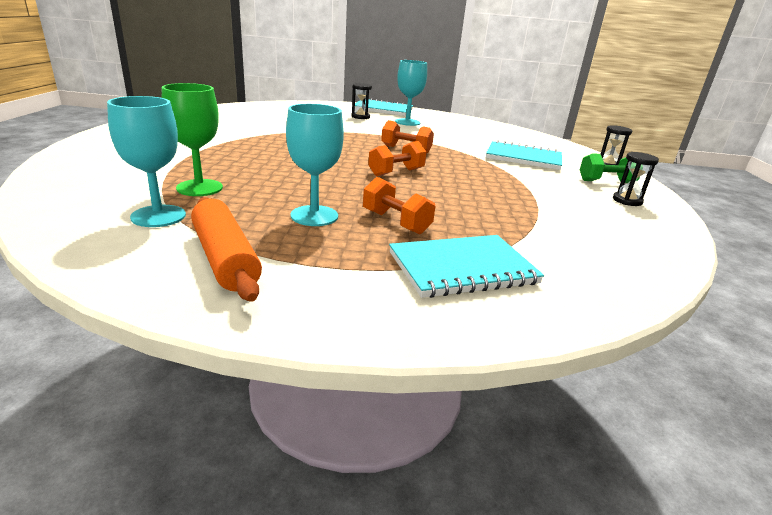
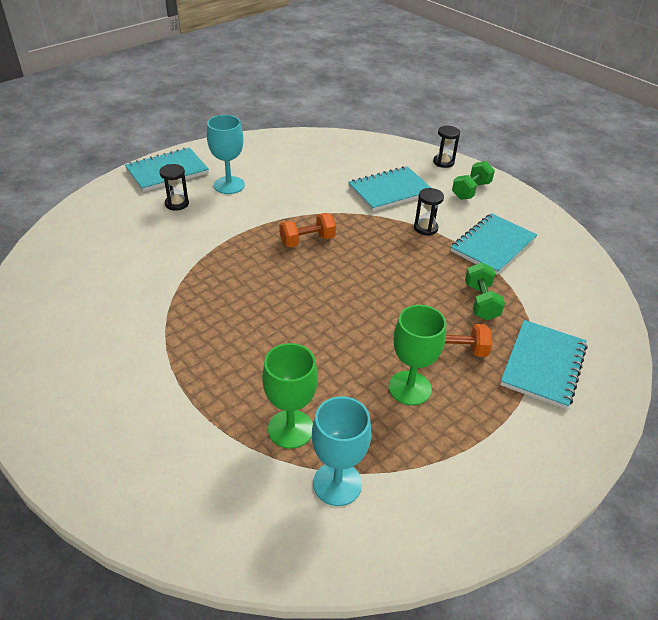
camera: 45 degrees left, 15 degrees up
orange rolling pin [191,197,262,302] -> none
turquoise goblet [286,104,344,226] -> green goblet [389,305,446,405]
orange dumbbell [368,141,427,176] -> none
black hourglass [613,152,659,206] -> black hourglass moved to [414,188,444,236]
none -> turquoise notebook [451,213,537,275]
none -> green dumbbell [465,262,505,320]

